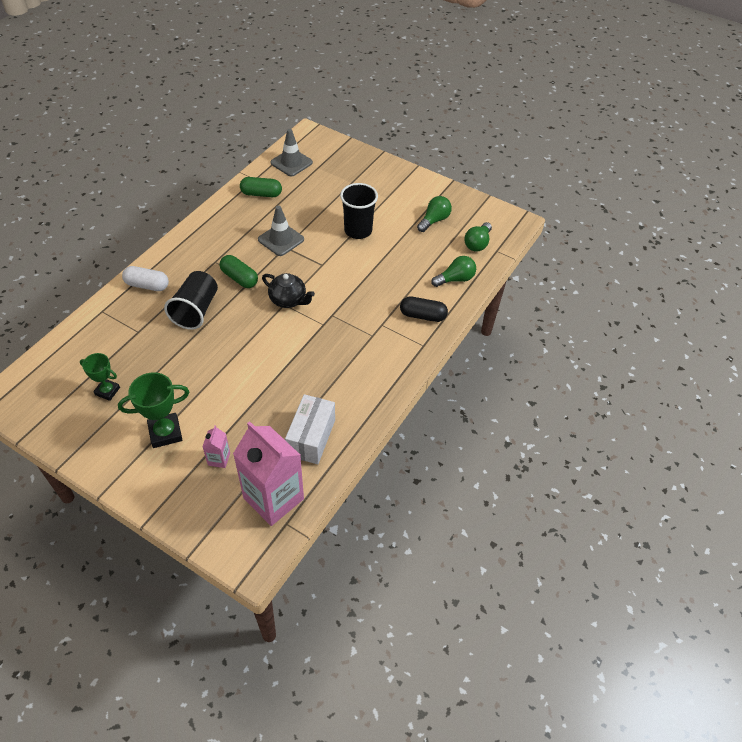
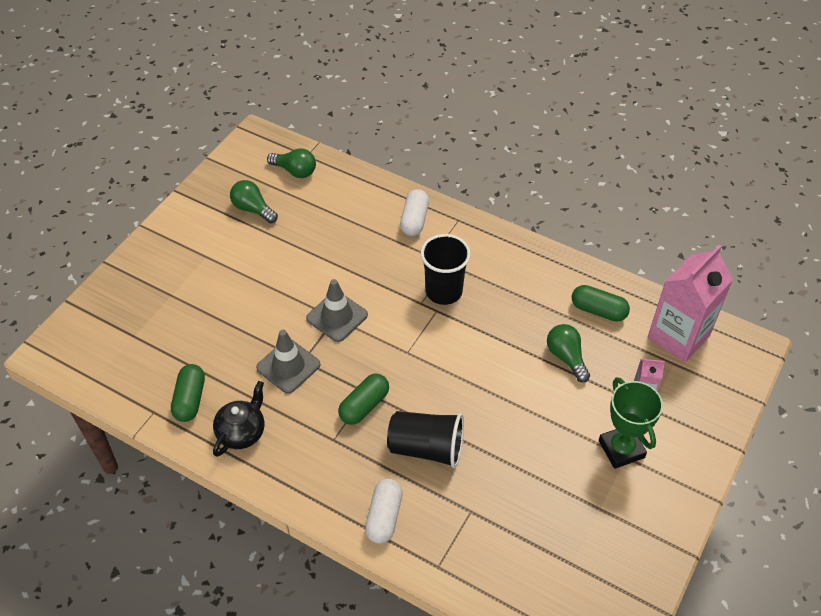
camera: 90 degrees left, 0 degrees up
green trophy [80,353,120,401] -> none
black teapot [262,273,315,308] -> black teapot moved to [213,381,265,457]
grey traffic cone [270,129,313,177] -> grey traffic cone moved to [306,279,368,342]
white box [285,394,335,464] -> green capsule [572,285,630,322]
black cup [340,183,378,239] -> black cup moved to [420,234,471,305]
black capsule [400,296,448,322] -> white capsule [400,189,429,236]
green light bulb [431,256,476,287] -> green light bulb moved to [547,324,590,382]

